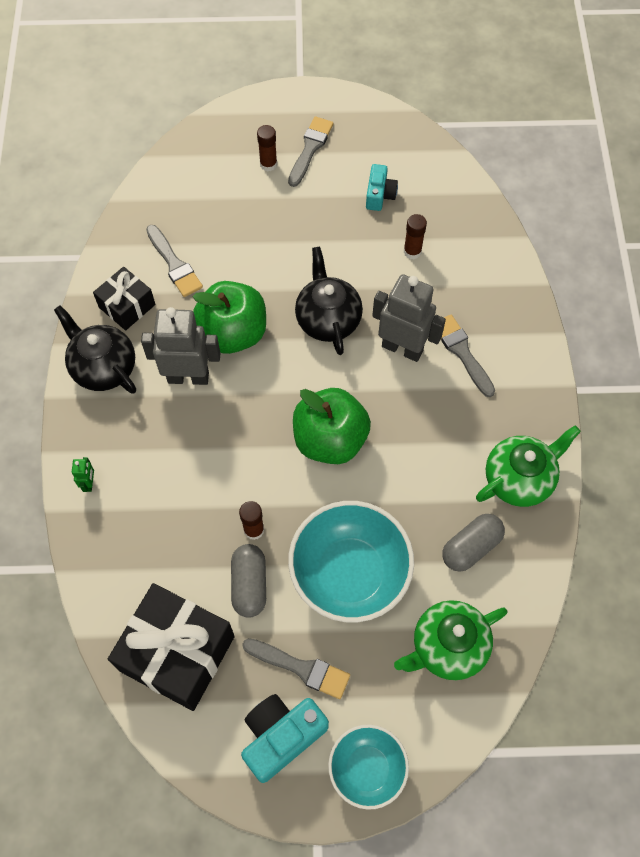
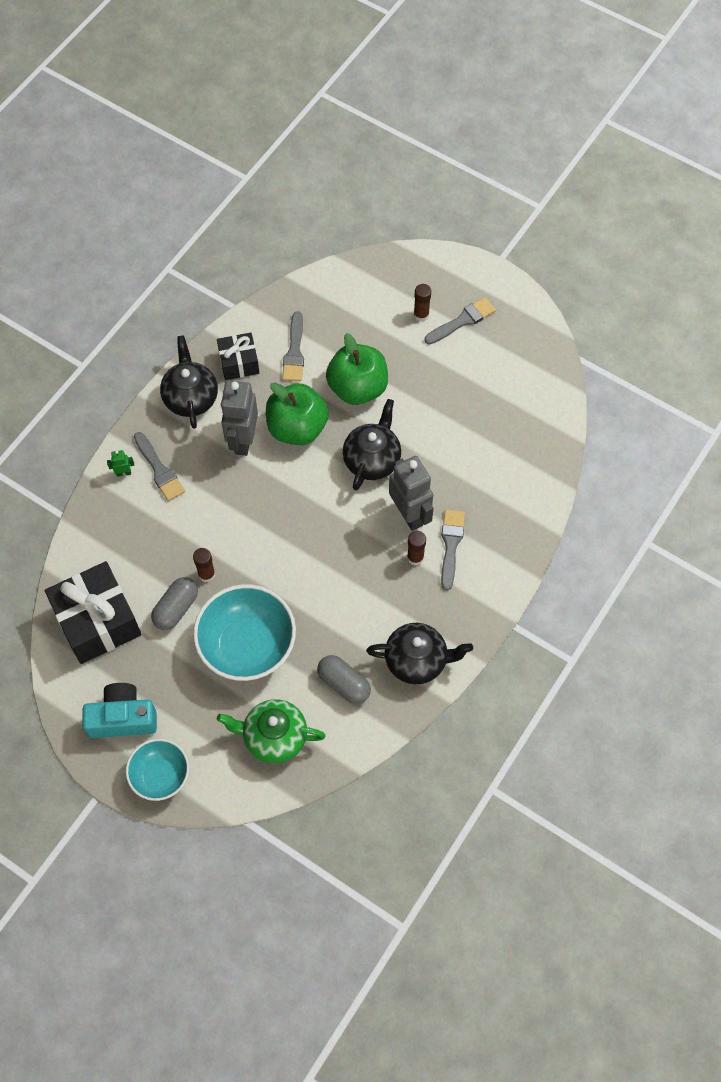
camera: 35 degrees right, 0 degrees up
green robot [72,457,94,492] -> green robot turned 135 degrees counterclockwise [107,450,134,477]
grey robot [141,307,220,385] -> grey robot turned 120 degrees counterclockwise [220,381,258,456]
grey brush [242,638,350,699] -> grey brush moved to [134,432,185,501]
green apple [293,388,371,464] -> green apple moved to [326,333,388,405]
turquoise camera [366,164,398,211] -> none
brown glue stick [404,214,427,259] -> brown glue stick moved to [407,531,426,565]
grey capsule [442,514,505,572] -> grey capsule turned 45 degrees clockwise [317,655,371,704]
green teapot [476,426,581,507] -> black teapot [366,623,473,684]

